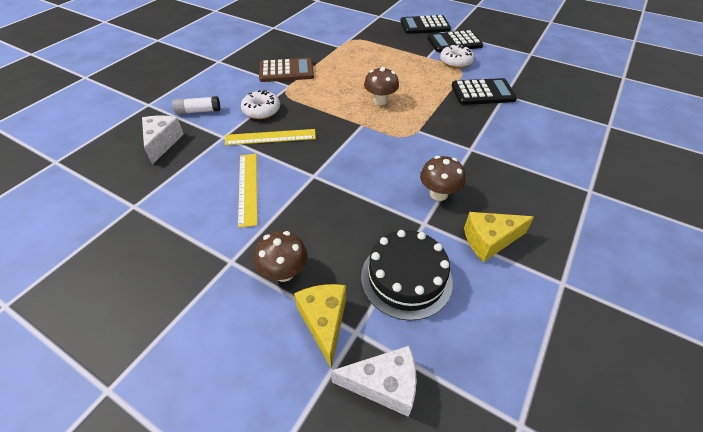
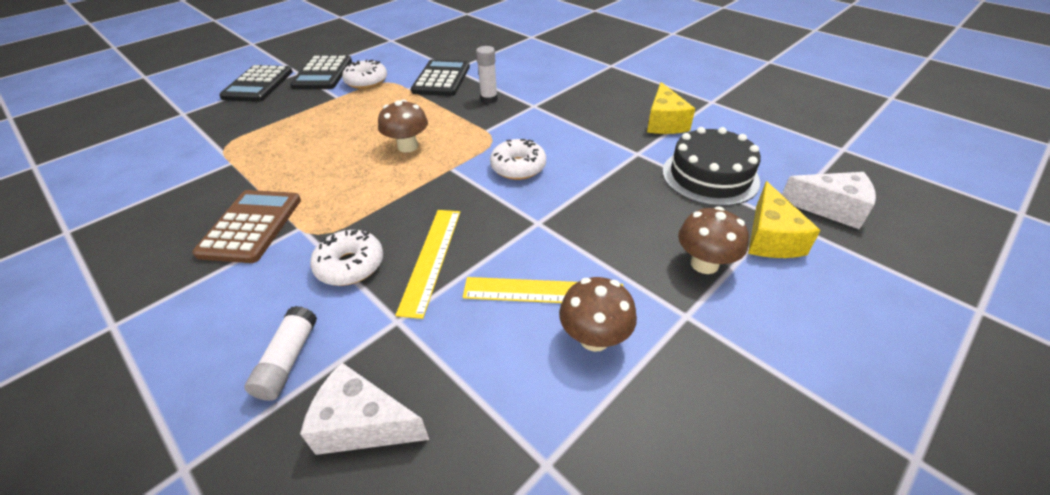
camera: 75 degrees left, 5 degrees down
yellow cheese [294,284,346,369] -> yellow cheese turned 90 degrees counterclockwise [748,181,821,258]
white cheese [331,345,417,417] -> white cheese turned 90 degrees clockwise [782,172,876,230]
brown mushroom [420,156,465,201] -> brown mushroom moved to [559,277,637,352]
none -> white glue stick [476,46,498,104]
none -> white donut [490,139,546,180]

